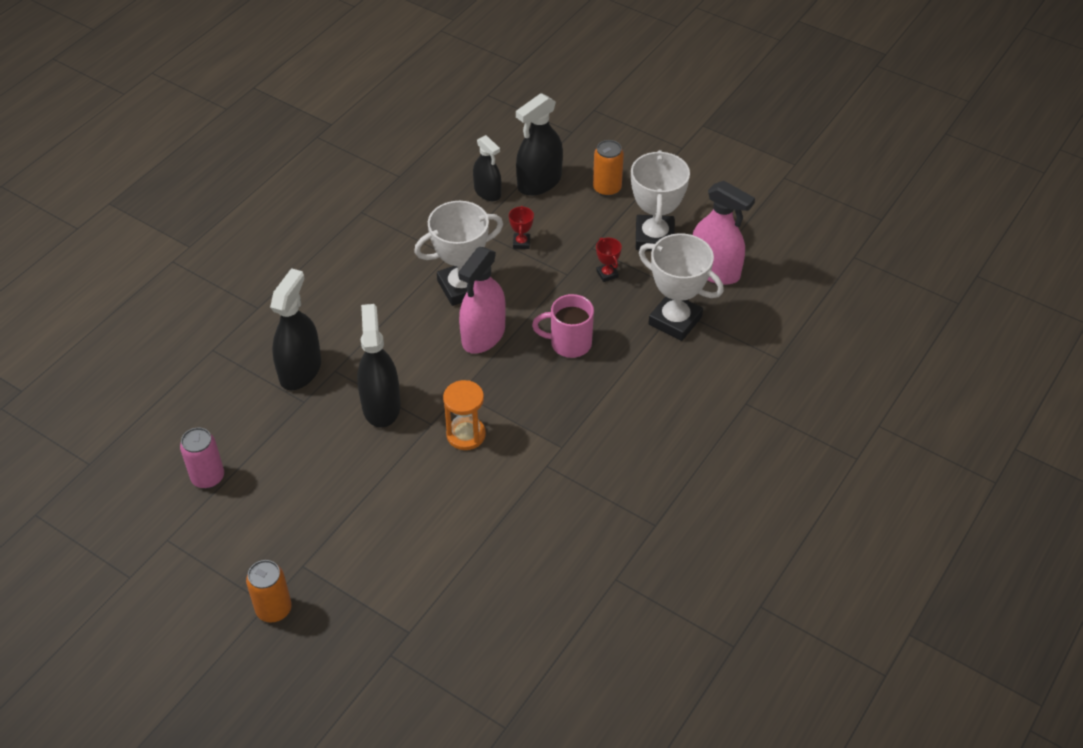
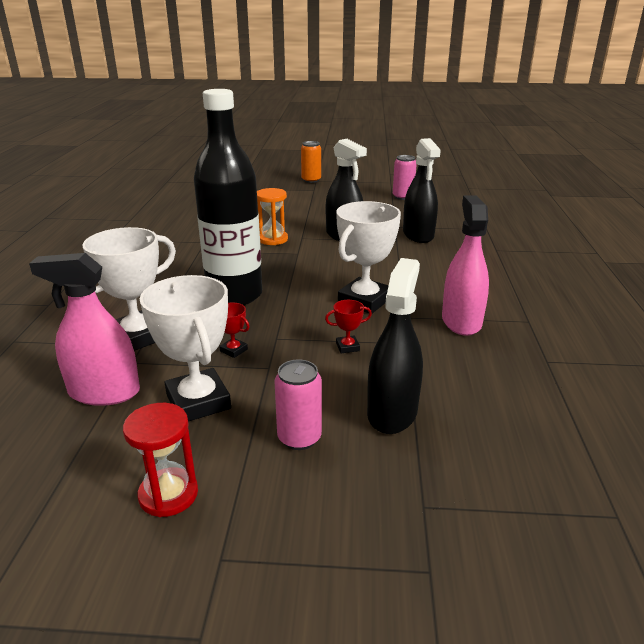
camera: 150 degrees right, 20 degrees down
pink spray bottle [458,247,506,354] -> pink spray bottle moved to [442,195,489,336]
black spray bottle [473,135,501,201] -> none
red trophy [509,206,534,249] -> red trophy turned 75 degrees counterclockwise [325,300,372,353]
pink mug [532,294,594,358] -> black bottle [194,89,262,305]
orange can [593,140,624,197] -> pink can [274,359,322,450]
white trophy [639,233,724,341] -> white trophy turned 45 degrees counterclockwise [82,227,176,351]
none -> red hourglass [123,403,198,517]

